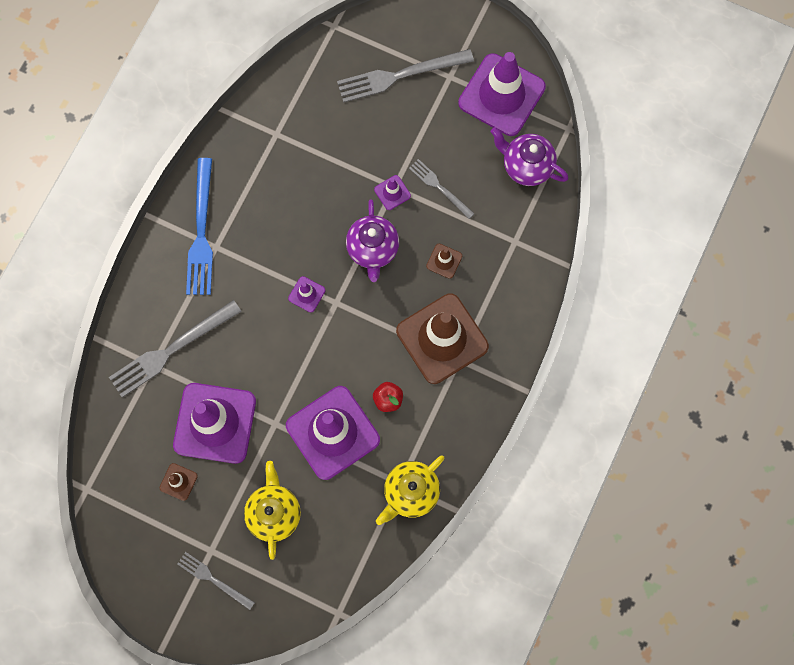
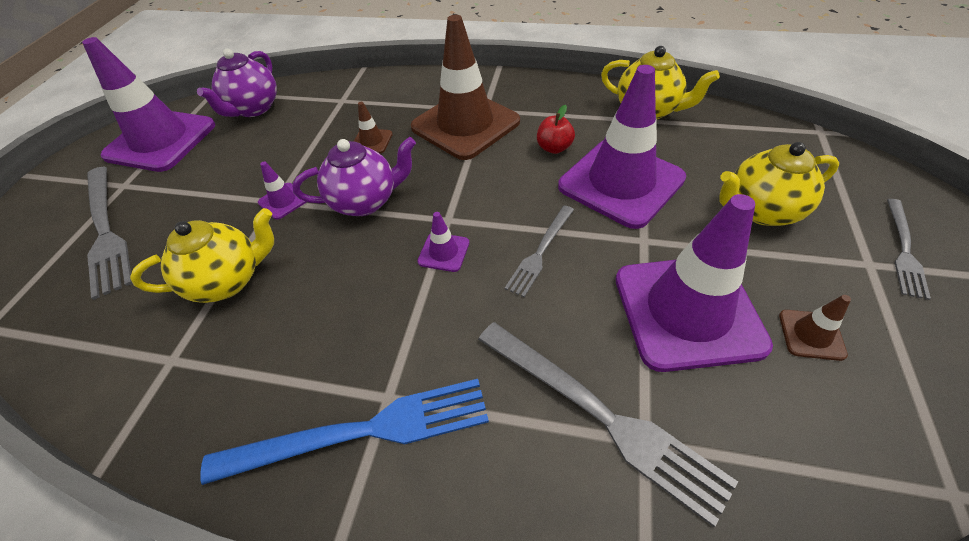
camera: 100 degrees left, 25 degrees down
grey fork [409,159,475,219] -> grey fork moved to [505,205,574,297]
none -> yellow teapot [130,208,274,303]

